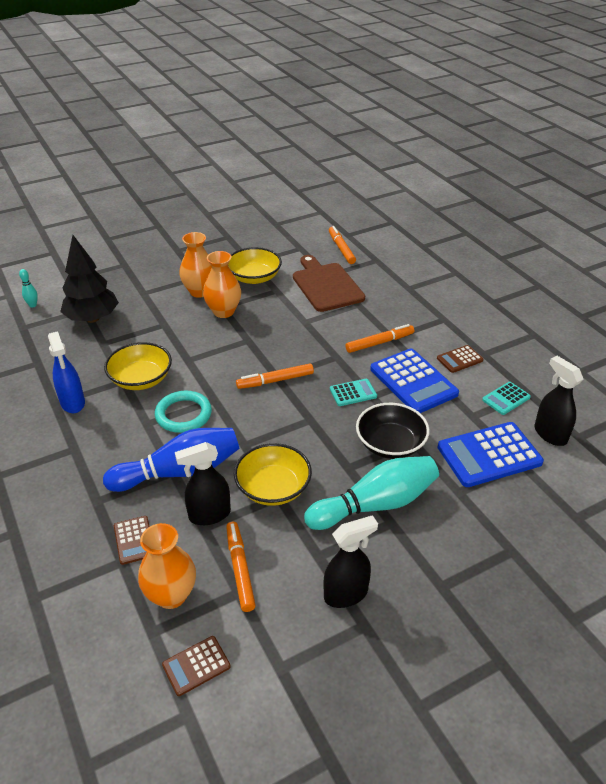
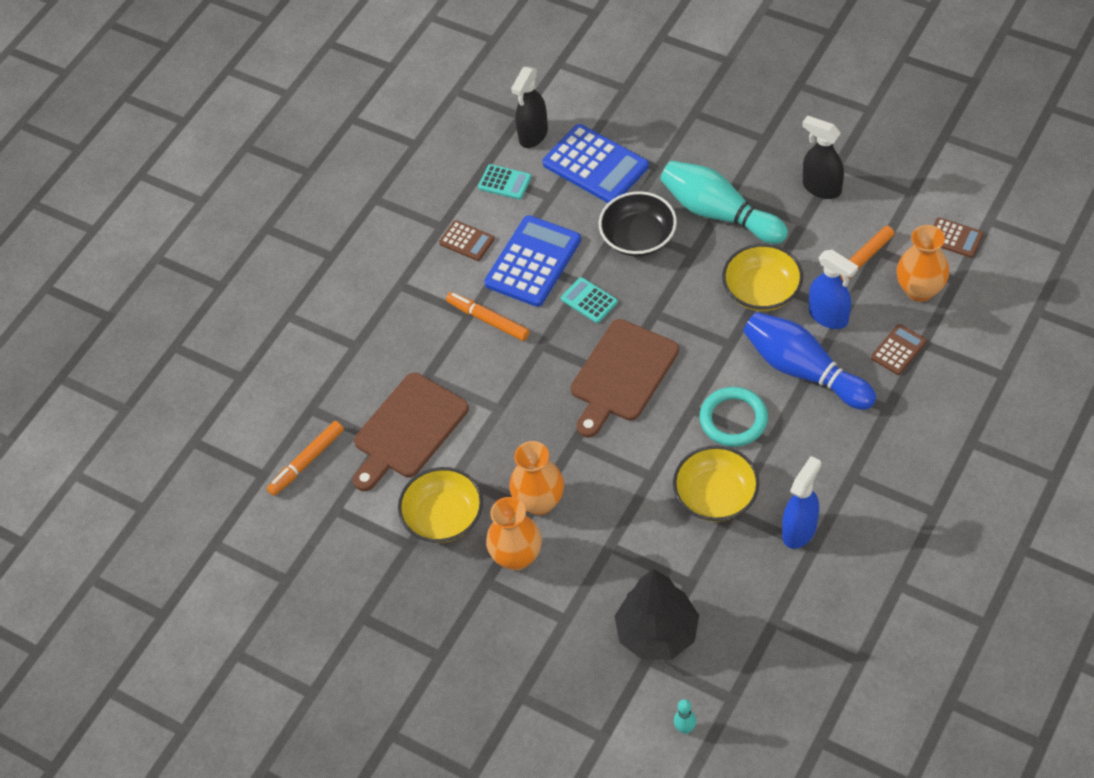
camera: 115 degrees left, 15 degrees up
black spray bottle [175,442,231,525] -> blue spray bottle [809,250,858,329]
orange marker [236,364,314,389] -> brown cutting board [570,319,679,438]

